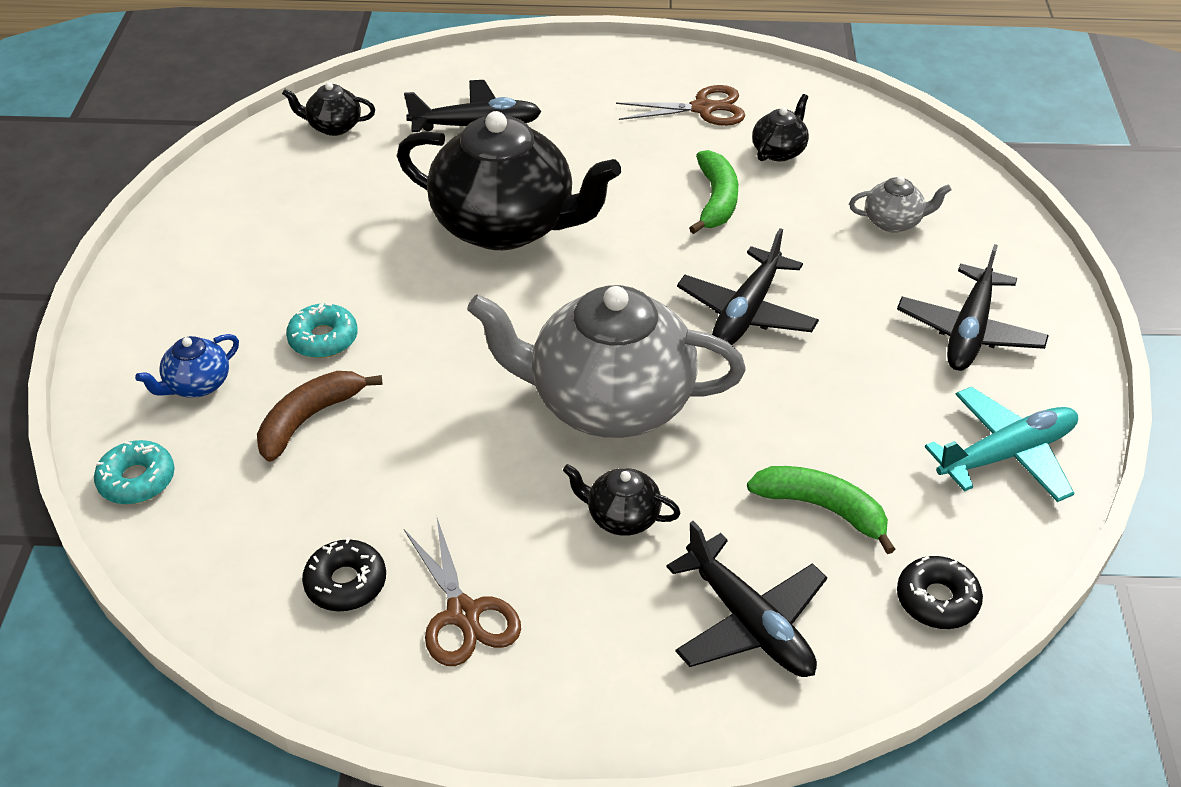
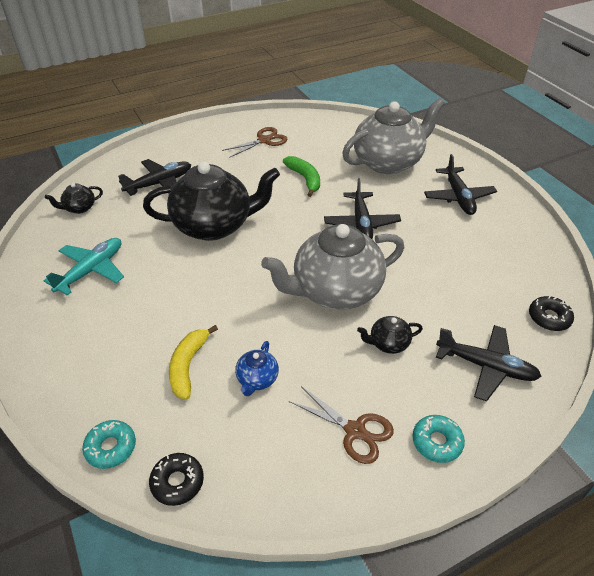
camera: 30 degrees left, 0 degrees up
blue teapot [135,334,239,398] -> blue teapot moved to [235,341,279,397]
brown banana [257,371,383,462] -> yellow banana [169,325,218,400]
turquoise donut [286,303,358,358] -> turquoise donut moved to [412,415,465,463]
black donut [302,537,386,612] -> black donut moved to [149,453,204,506]
green banana [747,466,896,554] -> none
black teapot [752,94,809,162] -> none
grey teapot [849,176,952,233] -> grey teapot [342,98,445,174], size x2.39
turquoise plane [925,387,1078,502] -> turquoise plane moved to [44,238,124,295]

